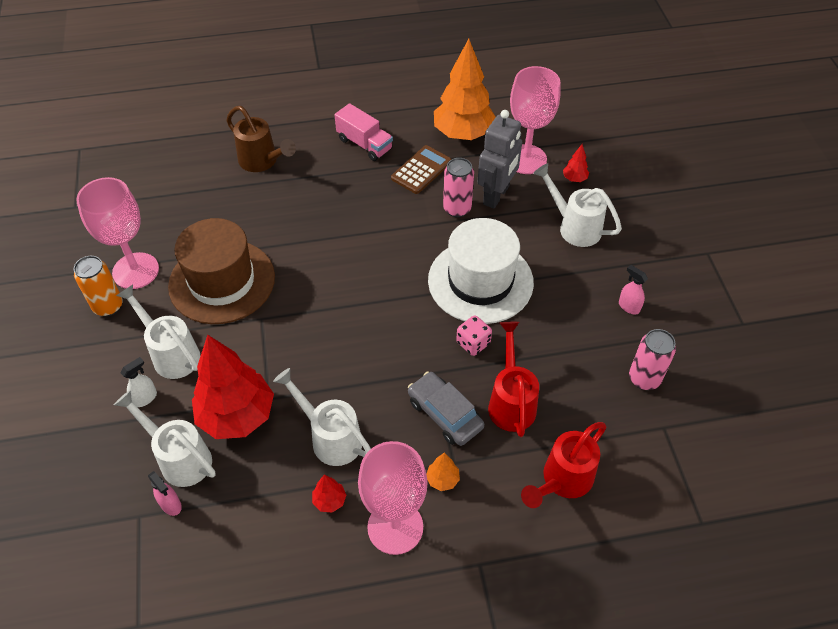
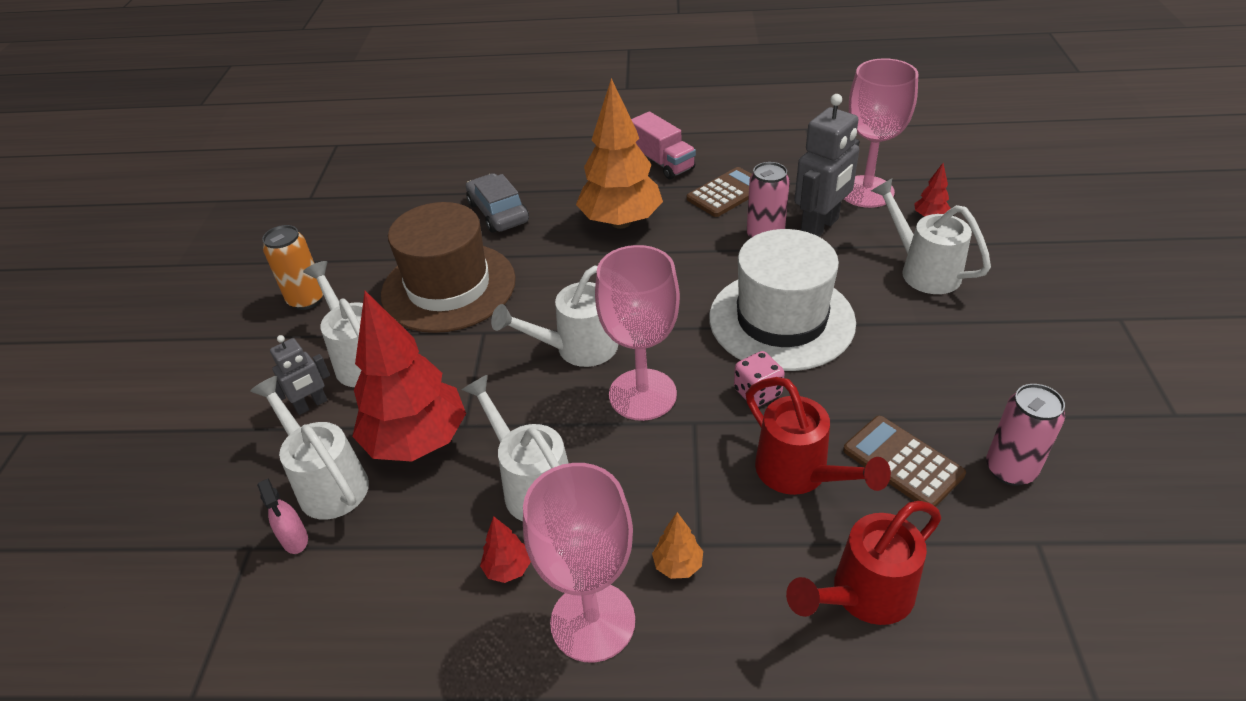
camera: 15 degrees right, 10 degrees down
pink goblet [76,177,159,289] -> pink goblet moved to [595,245,680,421]
white spray bottle [121,357,157,407] -> grey robot [270,335,330,415]
brown watering can [226,106,296,172] -> none
grey car [408,372,484,446] -> grey car moved to [466,173,529,233]
orange tree [434,39,496,140] -> orange tree moved to [576,78,663,229]
red watering can [488,322,539,437] -> red watering can turned 135 degrees clockwise [746,377,891,495]
pink spray bottle [619,265,648,314] -> none
none -> white watering can [491,266,618,367]
none -> brown calculator [843,416,966,507]

